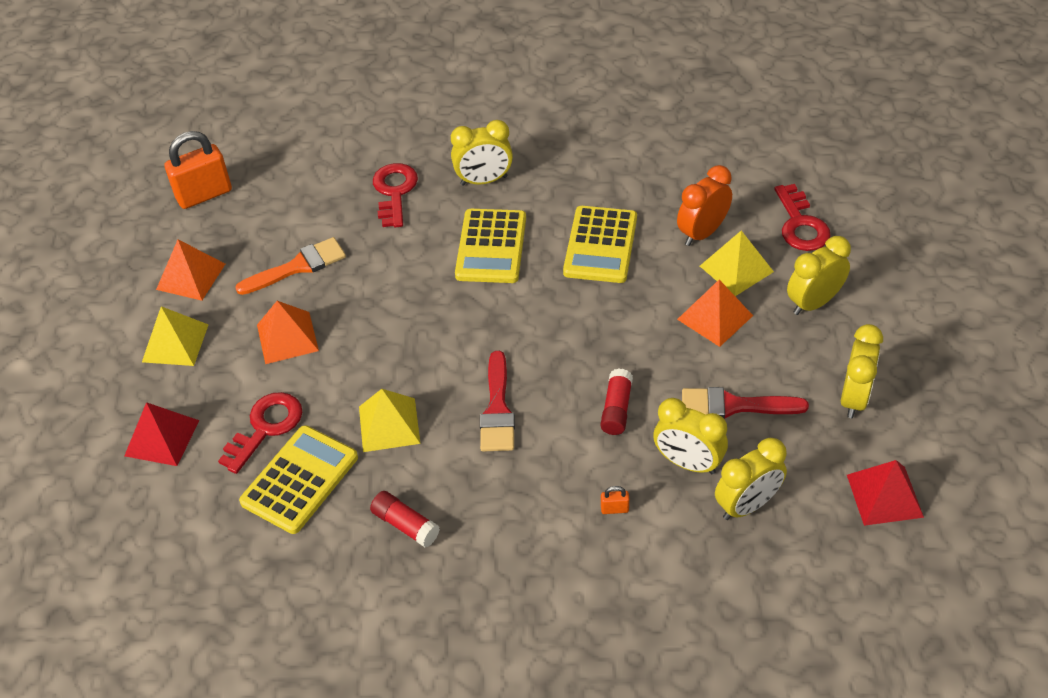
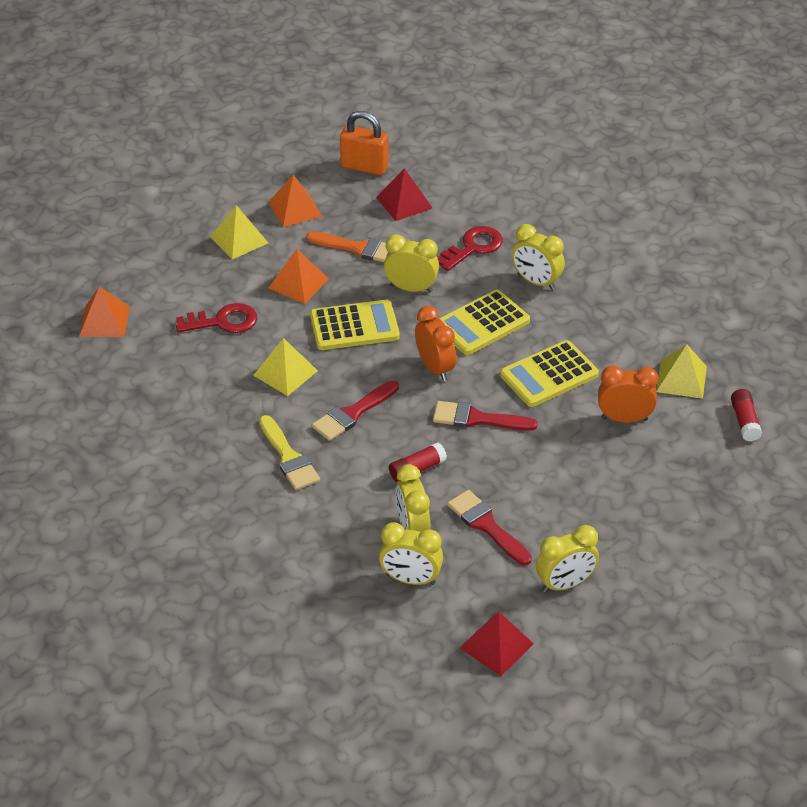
camera: 45 degrees right, 5 degrees down
red pyramid [124,402,200,466] -> red pyramid moved to [376,168,432,221]
yellow calculator [239,425,358,534] -> yellow calculator moved to [310,300,400,350]
red glue stick [370,491,440,547] -> red glue stick moved to [731,389,762,442]
orange padlock [601,486,629,514] -> none
orange pyramid [677,280,753,347] -> orange pyramid moved to [79,287,130,337]
yellow pyramid [700,231,774,296] -> yellow pyramid moved to [656,344,707,399]
red key [774,184,831,251] -> none
yellow clock [787,236,851,315] -> yellow clock moved to [384,234,439,292]
none -> yellow brush [259,415,320,490]
none -> orange clock [415,306,456,381]
none -> red brush [433,401,538,431]

